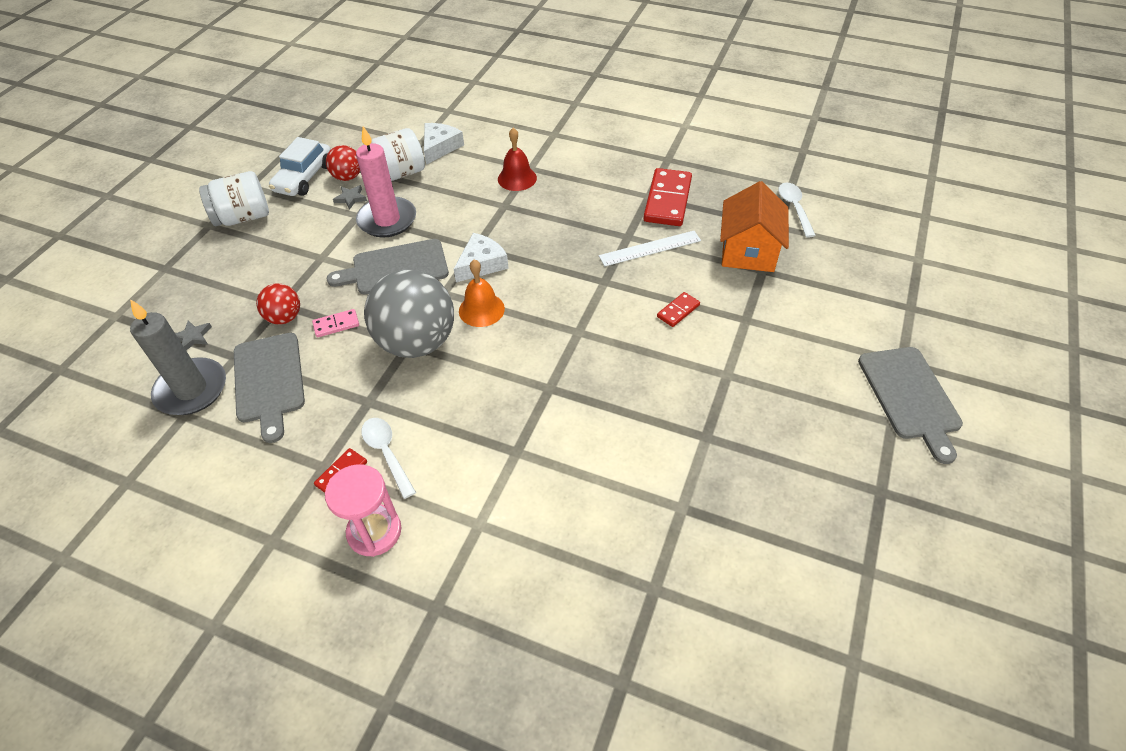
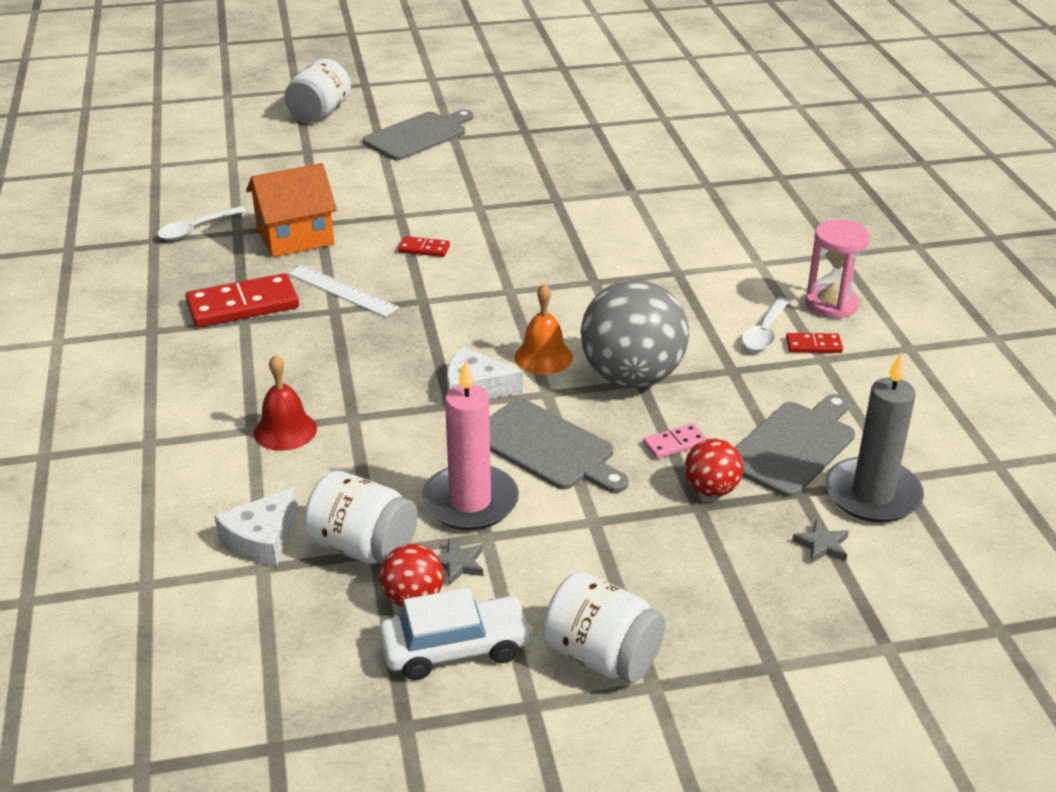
camera: 125 degrees left, 15 degrees down
pink domino [312,309,359,337] -> pink domino turned 60 degrees counterclockwise [643,423,707,459]
white cheese [424,123,464,165] -> white cheese turned 45 degrees counterclockwise [214,487,298,566]
none -> white jar [285,59,351,122]

